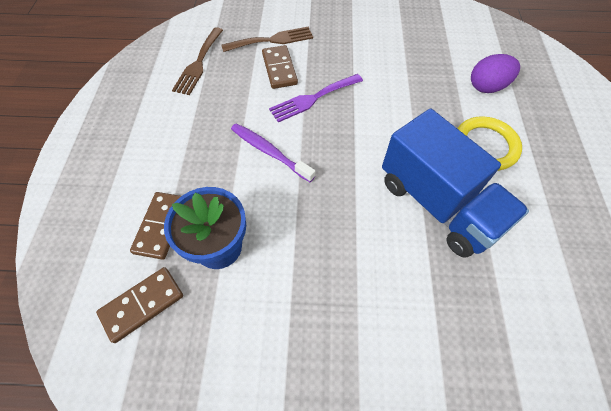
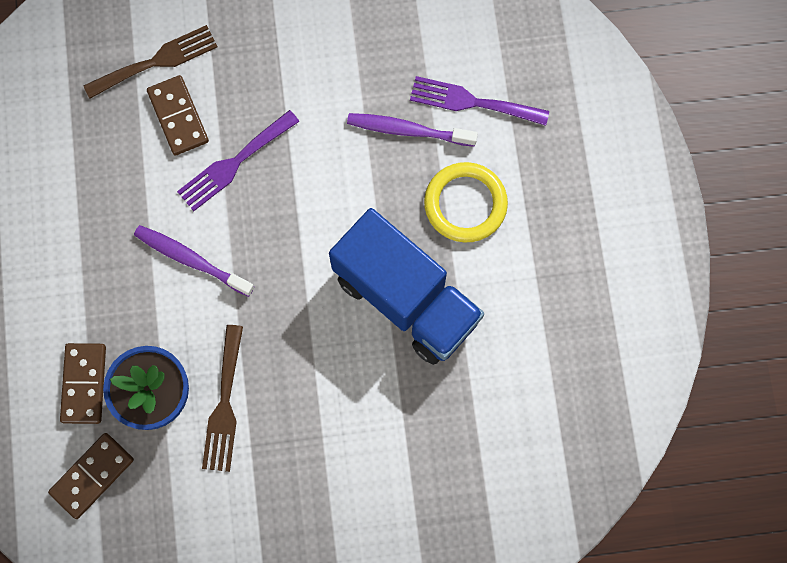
camera: 10 degrees left, 15 degrees up
brown fork [172,27,223,95] -> brown fork moved to [202,325,243,472]
purple egg [471,54,520,93] -> purple fork [410,76,549,126]
none -> purple toothbrush [347,113,478,147]

